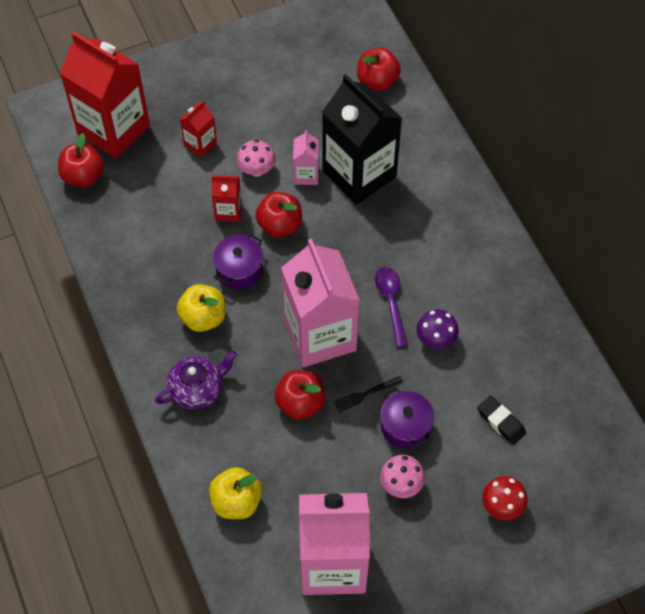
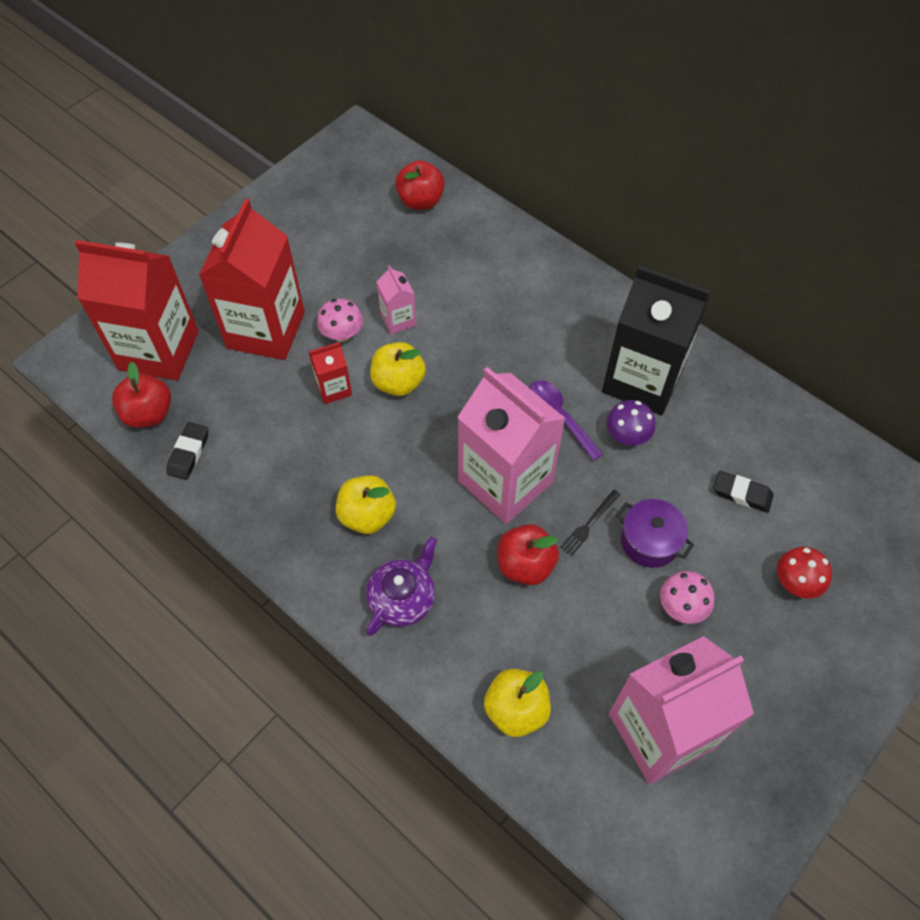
camera: 25 degrees left, 0 degrees up
red carton [180,101,217,157] -> red carton [199,199,305,360], size x2.21
purple pot [213,234,263,289] -> none
red apple [255,192,302,237] -> yellow apple [370,342,426,396]
black carton [322,74,402,205] -> black carton moved to [602,266,710,415]
none -> black eraser [167,422,208,480]

